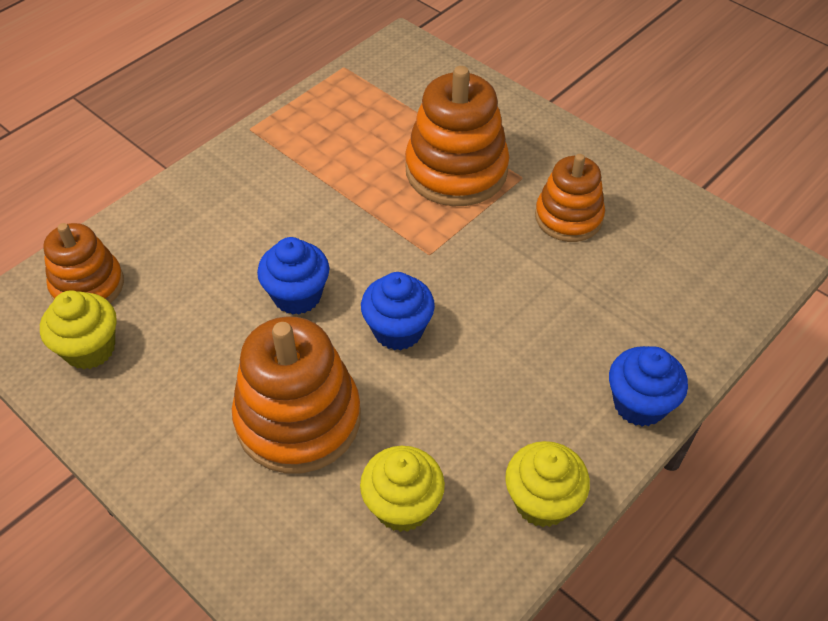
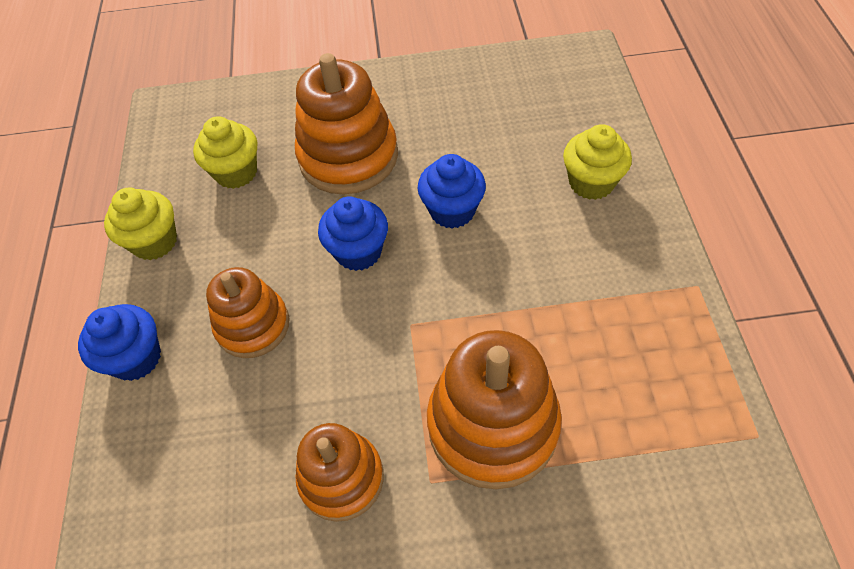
camera: 135 degrees right, 5 degrees up
yellow cupcake [40,290,117,370] -> yellow cupcake moved to [563,124,632,200]
orange stacking toy [43,223,124,304] -> orange stacking toy moved to [206,267,290,358]

